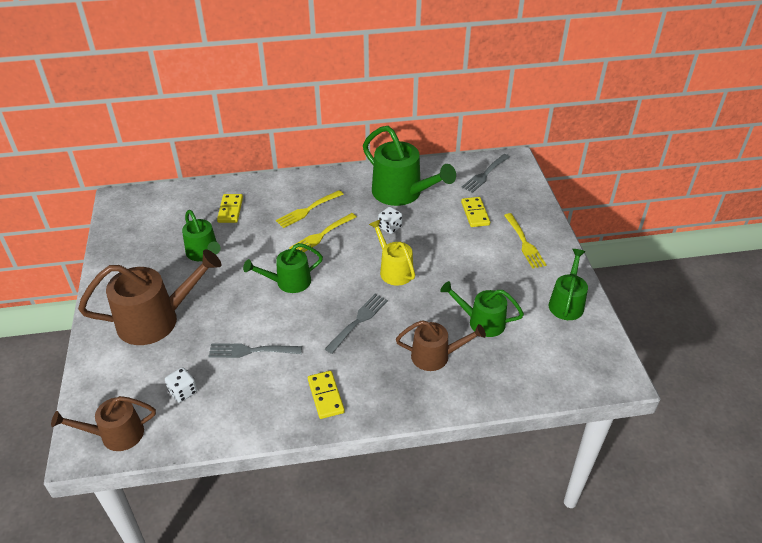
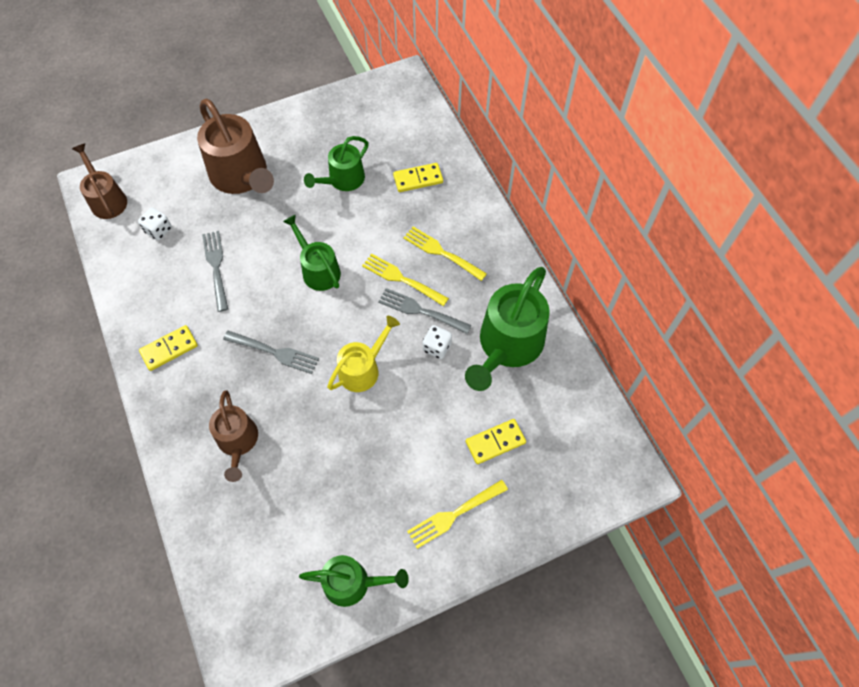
camera: 75 degrees right, 20 degrees up
green watering can [440,281,524,337] -> none
grey fork [461,154,510,193] -> grey fork moved to [378,288,472,334]

